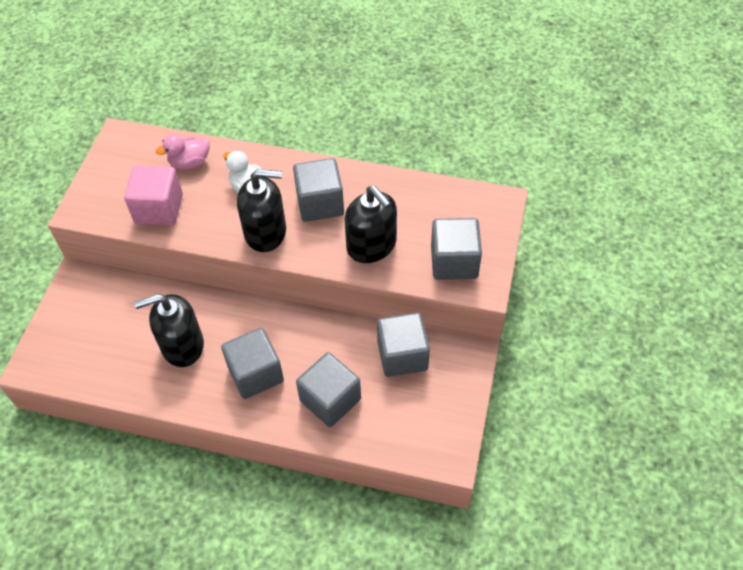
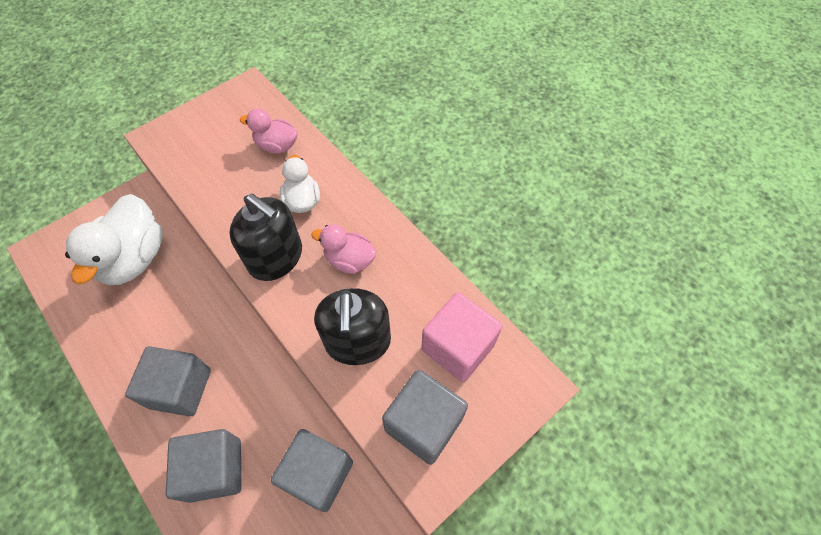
camera: 35 degrees right, 5 degrees up
pink cube [124,165,183,225] -> pink cube moved to [422,292,502,382]
black soap dispenser [134,294,204,367] -> none
grey cube [293,158,344,222] -> pink duck [312,224,376,274]
none -> white duck [65,194,163,285]

